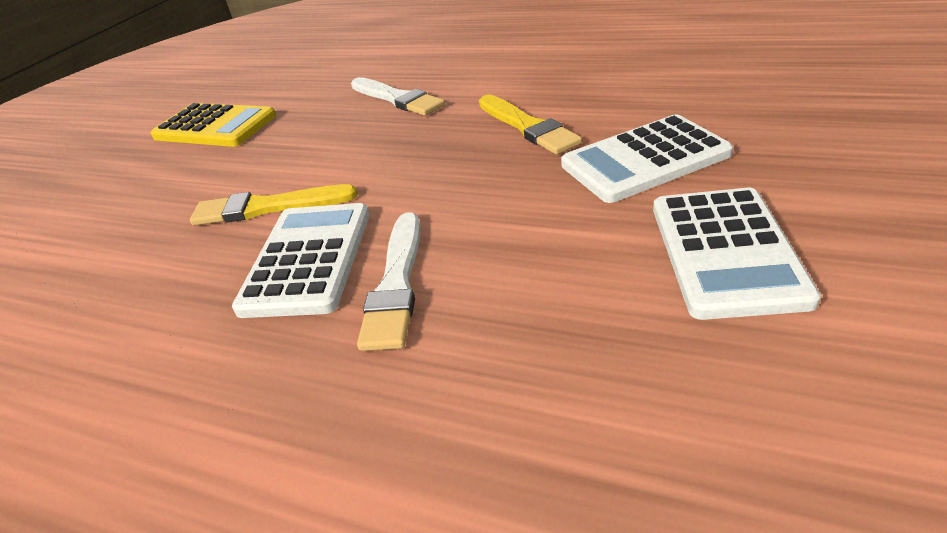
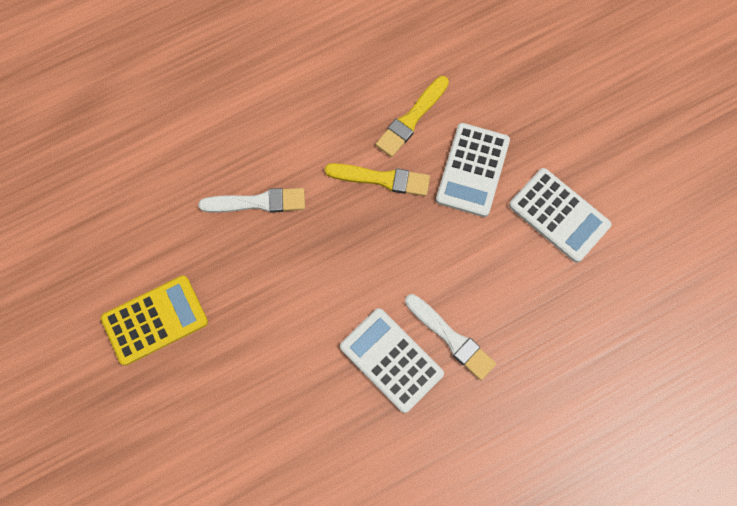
camera: 55 degrees left, 35 degrees up
yellow brush [190,184,358,225] -> yellow brush moved to [376,76,449,157]

